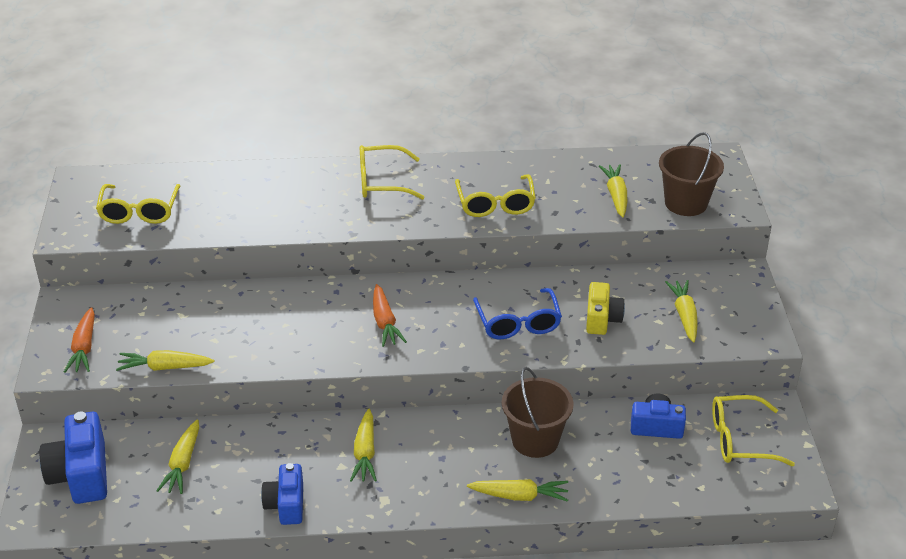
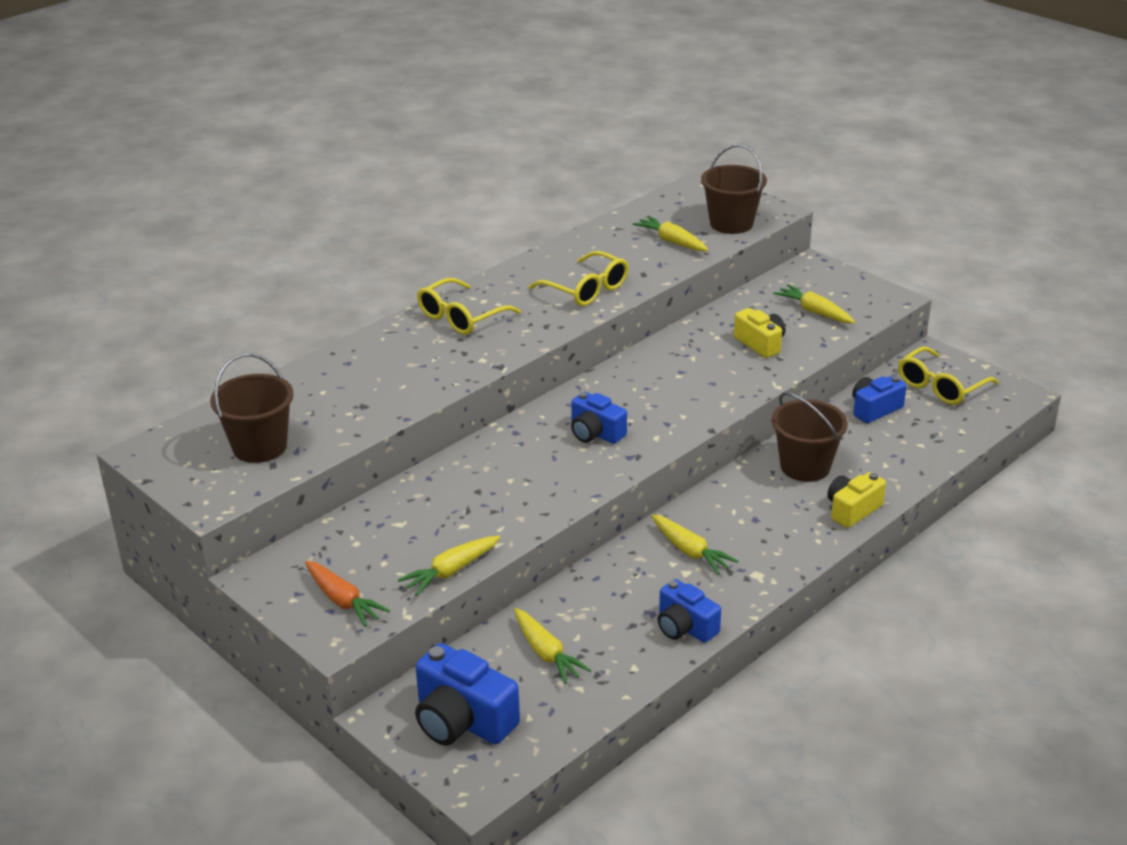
camera: 40 degrees left, 5 degrees down
yellow glasses [96,184,181,224] -> brown bucket [210,353,294,463]
orange carrot [373,284,407,347] -> blue camera [571,392,627,444]
yellow carrot [467,479,568,502] -> yellow camera [827,472,886,528]
blue glasses [473,288,562,339] -> none

